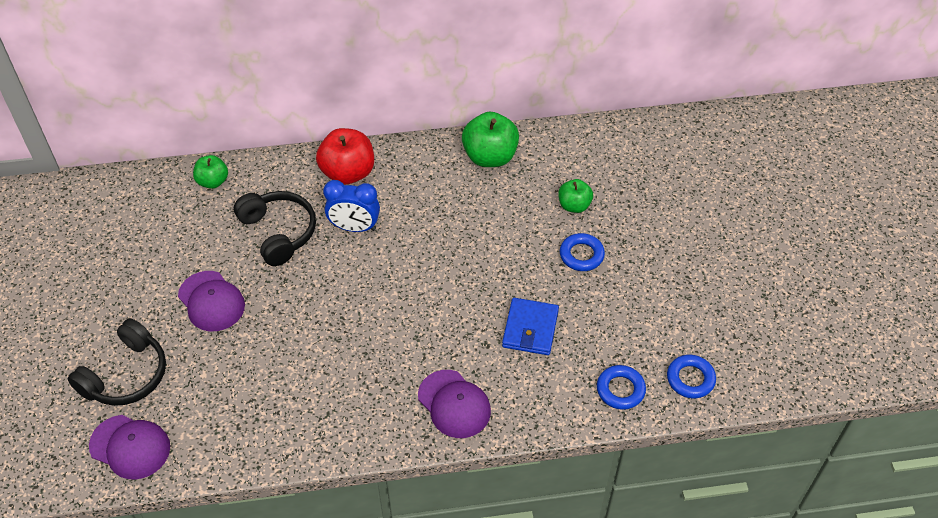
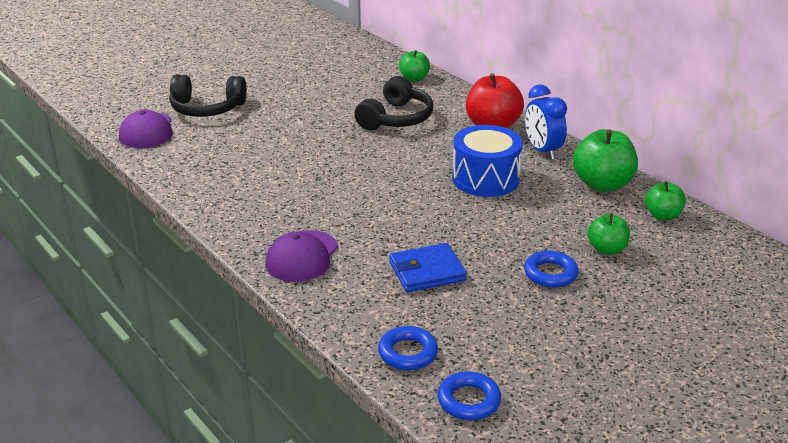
camera: 60 degrees right, 20 degrees down
purple cap [178,271,245,331] -> none
blue clock [323,180,380,232] -> blue clock moved to [525,84,567,160]
none -> blue drum [452,125,523,197]
none -> green apple [645,181,686,221]

